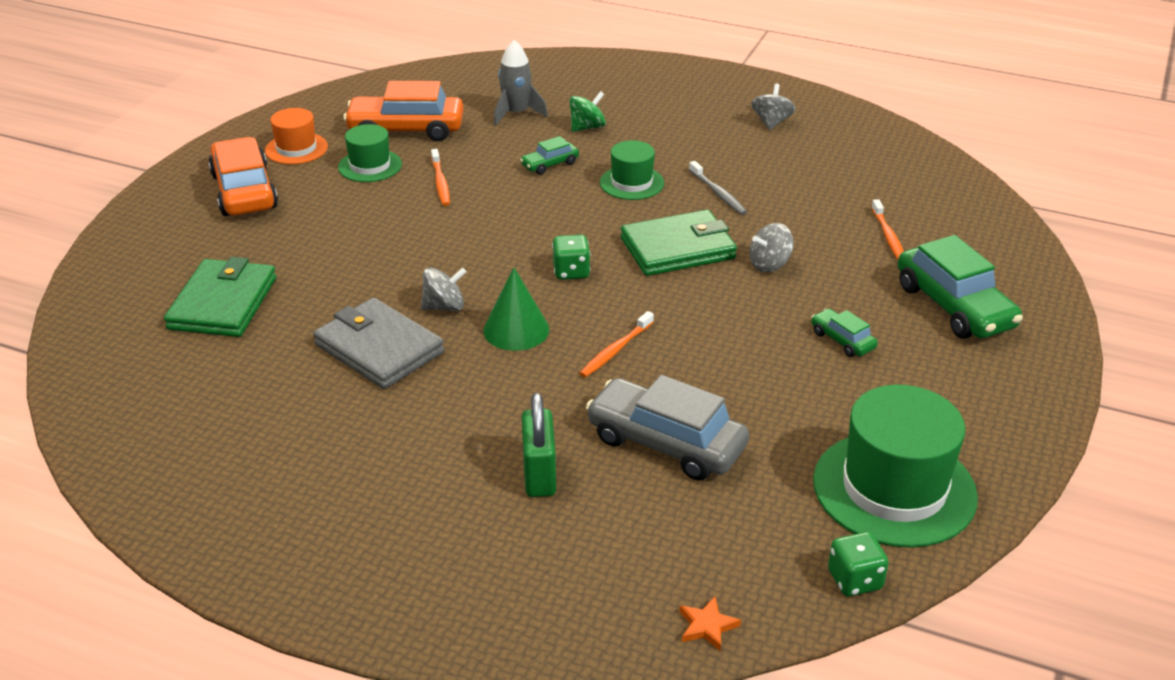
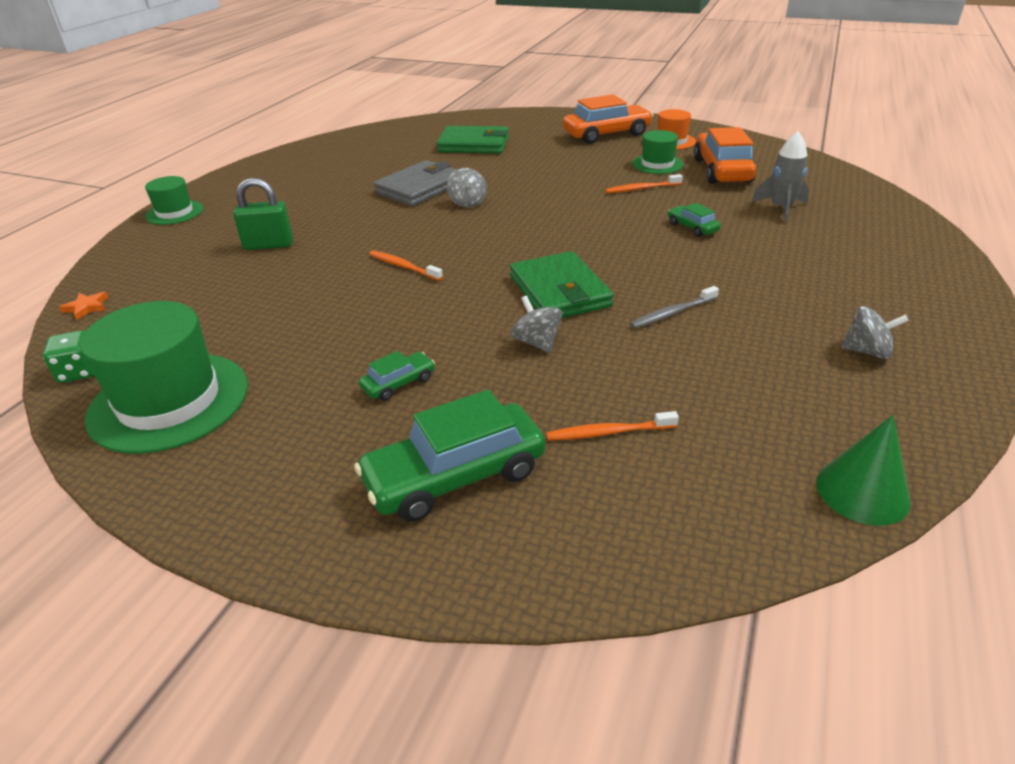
camera: 90 degrees right, 0 degrees up
green cone [483,267,549,351] -> green cone moved to [816,415,911,526]
green dice [552,235,590,280] -> none
green spinning top [569,91,606,132] -> none
grey car [586,375,749,481] -> none
green hat [600,140,664,200] -> green hat moved to [145,176,203,225]

